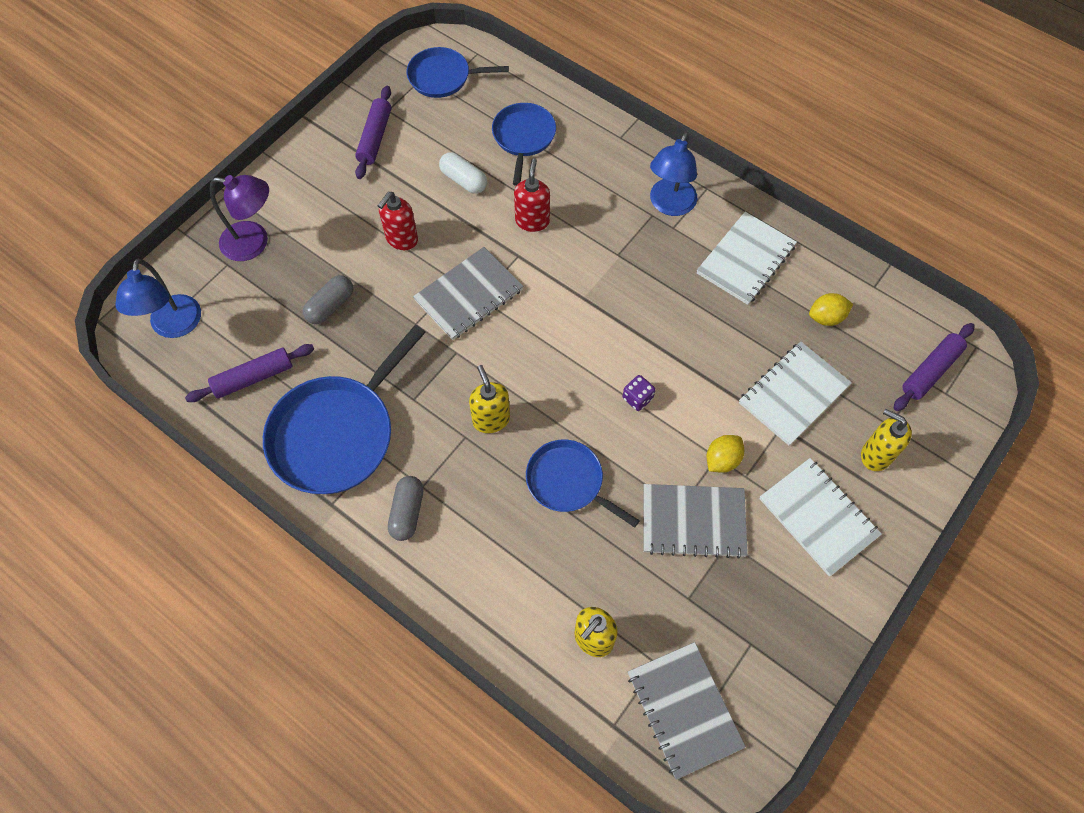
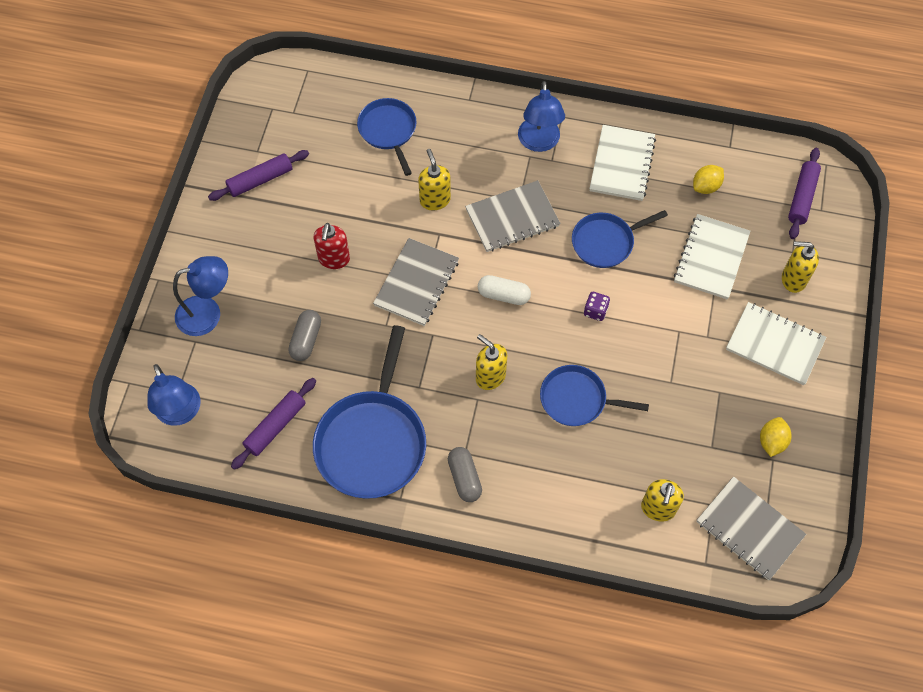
camera: 25 degrees left, 0 degrees up
purple lamp [210,175,269,261] -> blue lamp [173,256,228,336]
purple rolling pin [355,86,391,179] -> purple rolling pin turned 75 degrees clockwise [208,150,309,201]
blue pan [407,47,509,98] -> blue pan moved to [572,210,668,268]
white capsule [439,152,487,194] -> white capsule moved to [478,275,531,305]
red soap dispenser [514,158,550,232] -> yellow soap dispenser [418,149,451,211]
grey notebook [643,484,748,559] -> grey notebook moved to [465,180,561,252]
yellow lemon [706,435,744,473] -> yellow lemon moved to [760,417,792,457]

